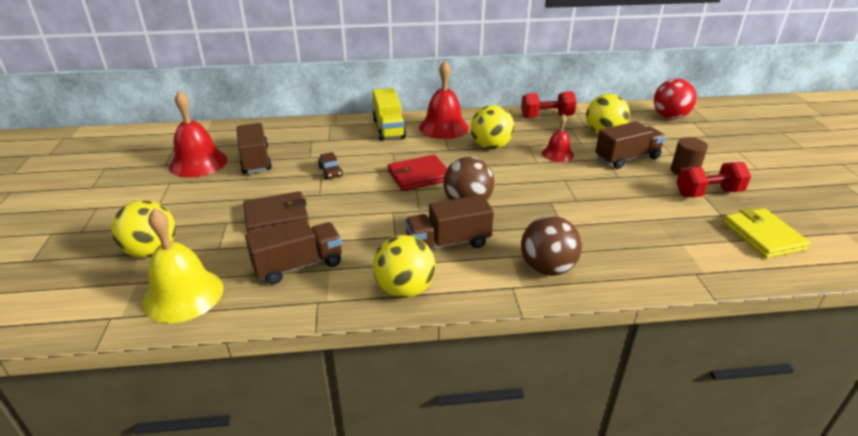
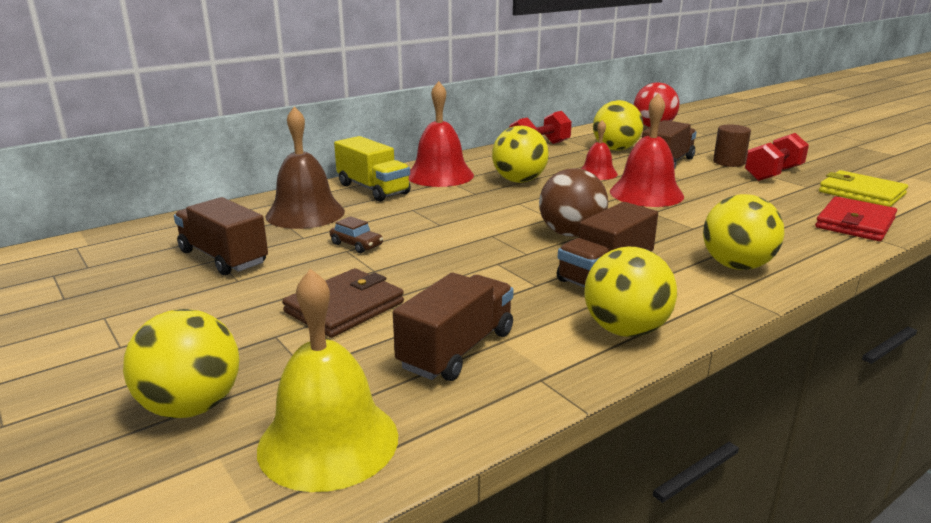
camera: 30 degrees left, 10 degrees down
red bell [169,91,227,178] -> red bell moved to [610,93,684,207]
red wallet [388,155,447,191] -> red wallet moved to [815,196,897,241]
brown ball [521,216,582,276] -> yellow ball [703,194,785,270]
none -> brown bell [266,106,345,229]

